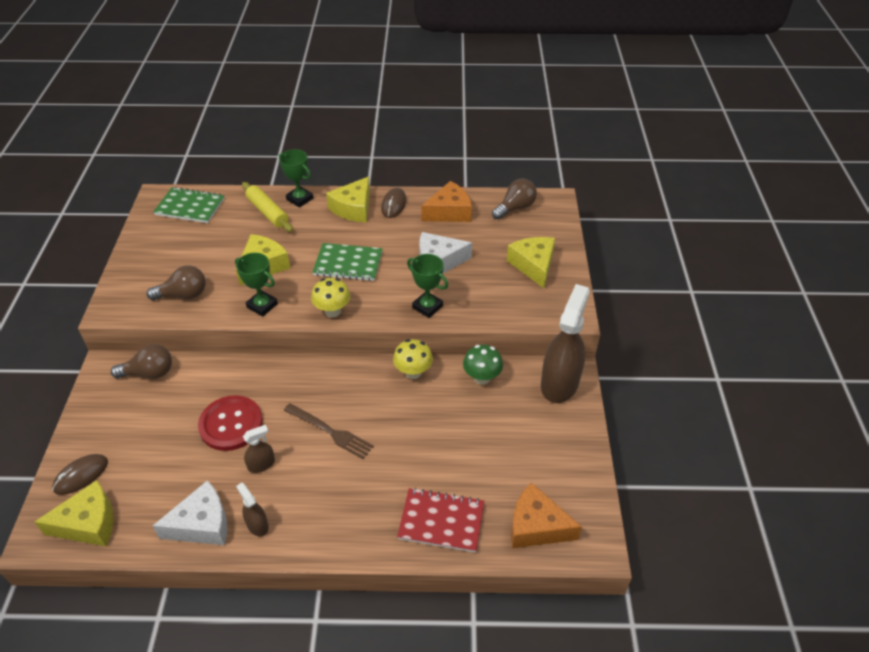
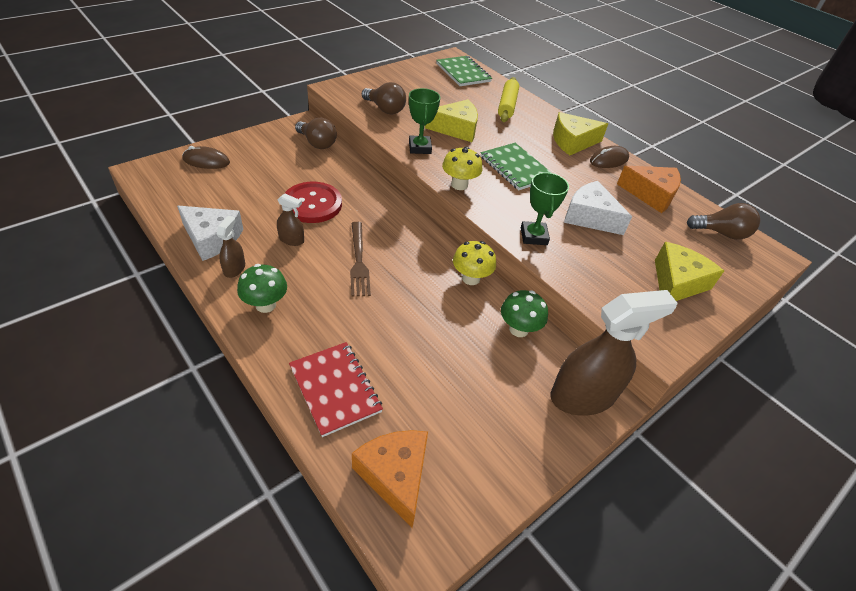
camera: 45 degrees right, 0 degrees up
yellow cheese [35,480,113,546] -> none
green trophy [279,149,313,208] -> none
none -> green mushroom [237,264,287,313]

